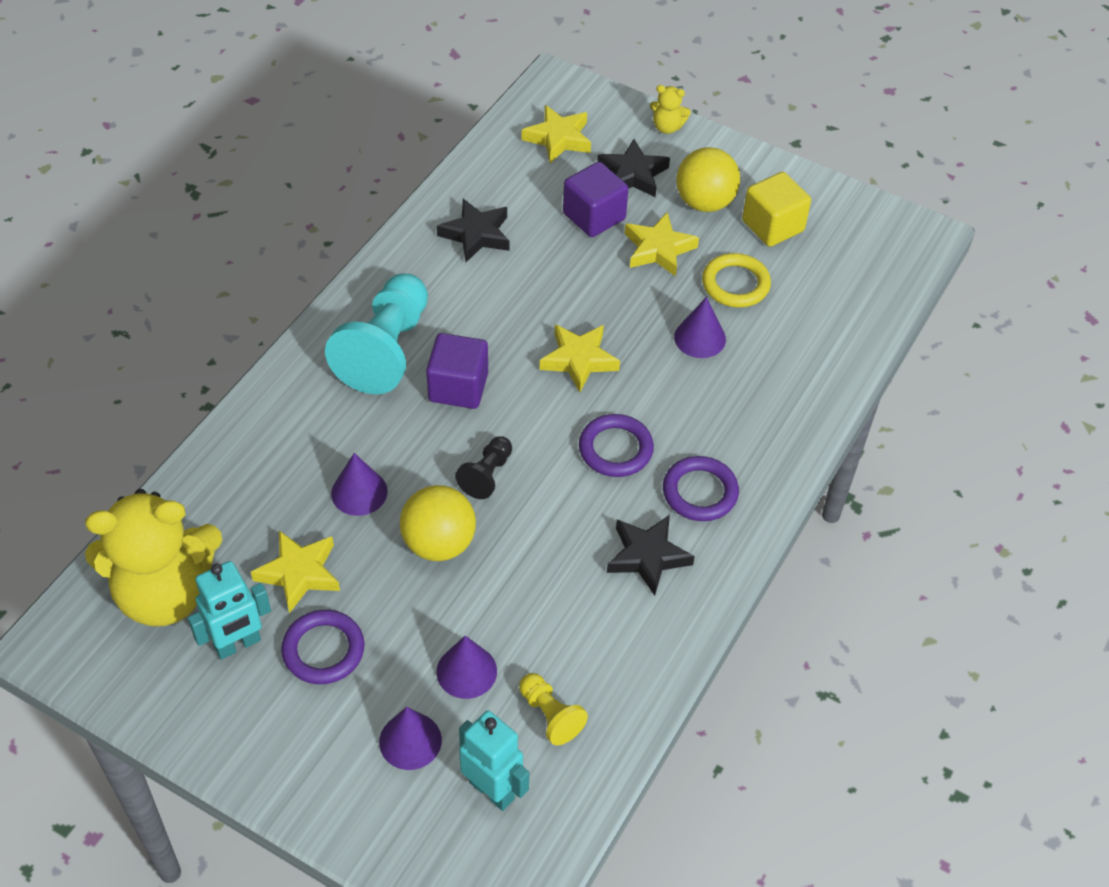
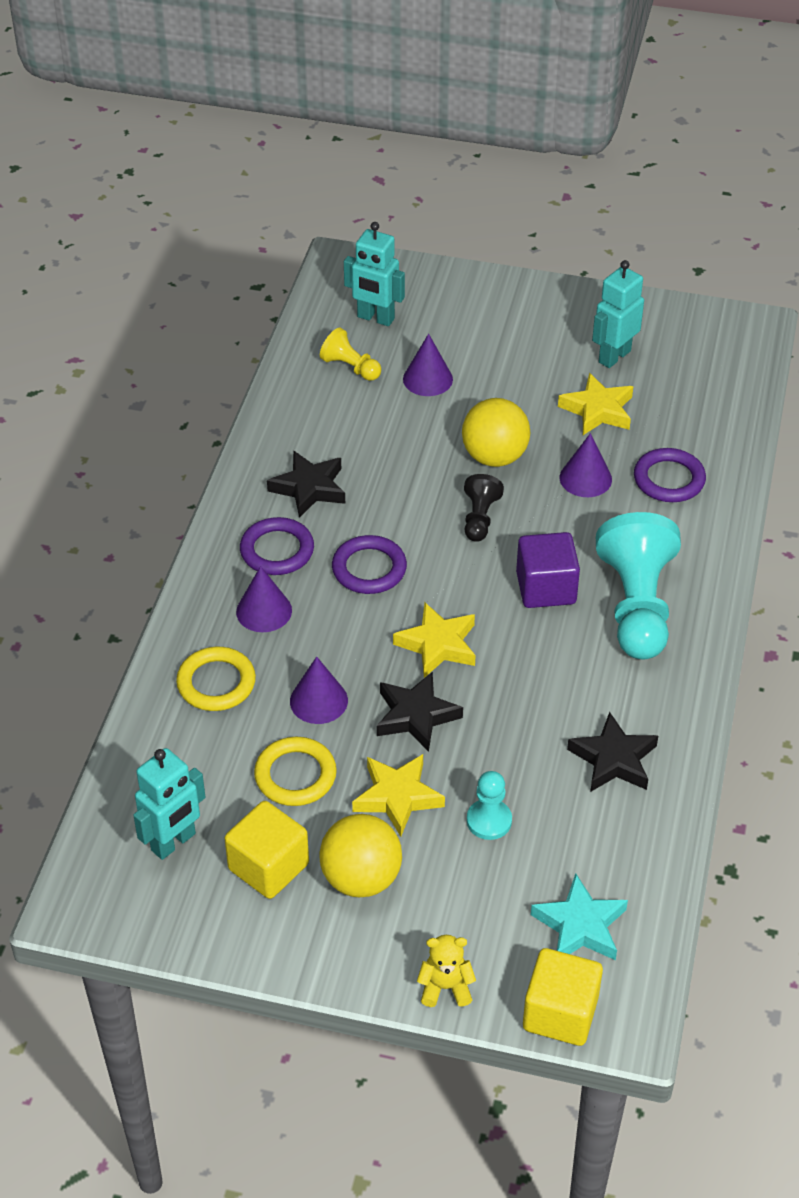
camera: 165 degrees right, 5 degrees down
yellow teddy bear [85,489,222,626] -> none
purple ring [281,610,365,684] -> purple ring moved to [634,448,706,502]
purple cone [379,707,442,770] -> purple cone moved to [236,566,292,632]
yellow star [522,105,591,163] -> turquoise star [531,873,628,960]
purple cube [563,162,628,237] -> turquoise pawn [467,771,512,840]
black star [597,139,670,197] -> black star moved to [377,672,463,752]
none -> turquoise robot [133,748,205,860]
none -> yellow ring [176,647,256,711]
none -> yellow cube [523,948,603,1046]

